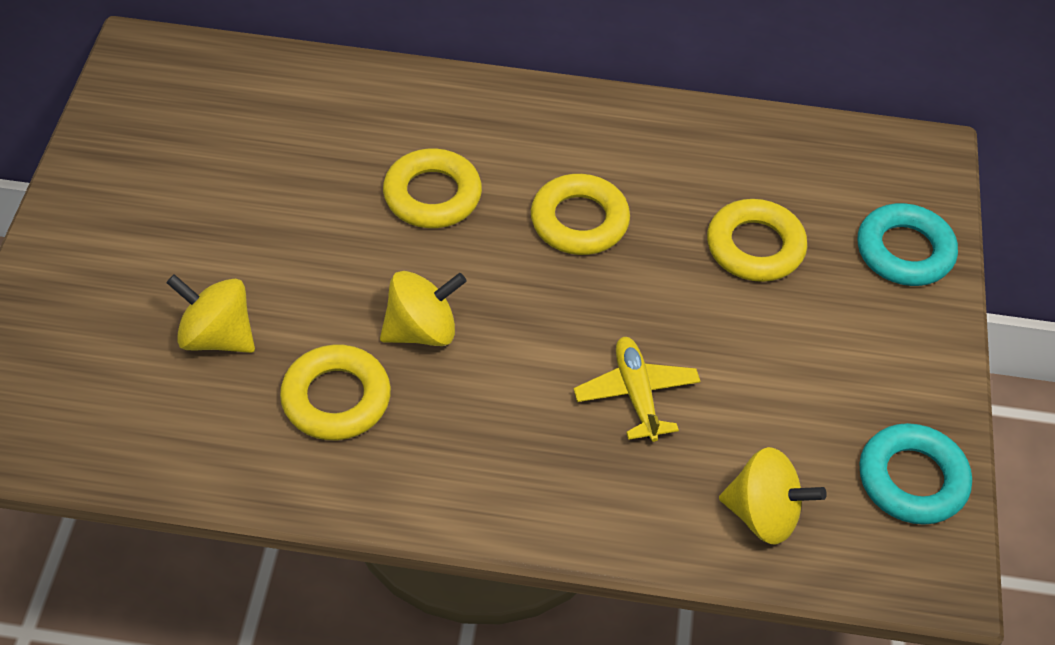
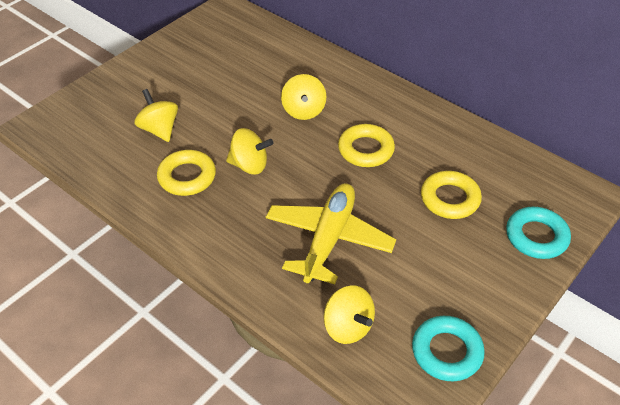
camera: 35 degrees right, 5 degrees down
yellow ring [383,149,482,228] -> yellow spinning top [281,74,326,120]
yellow plane [574,337,700,442] -> yellow plane [266,183,396,284], size x1.77

